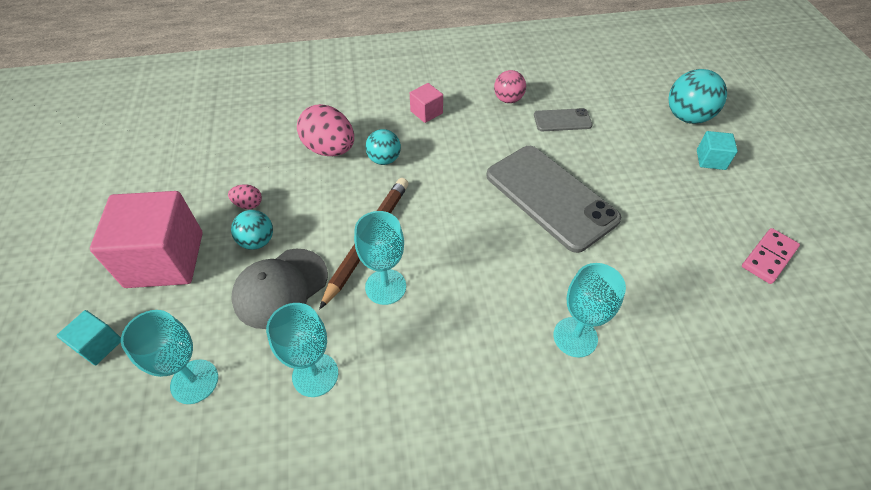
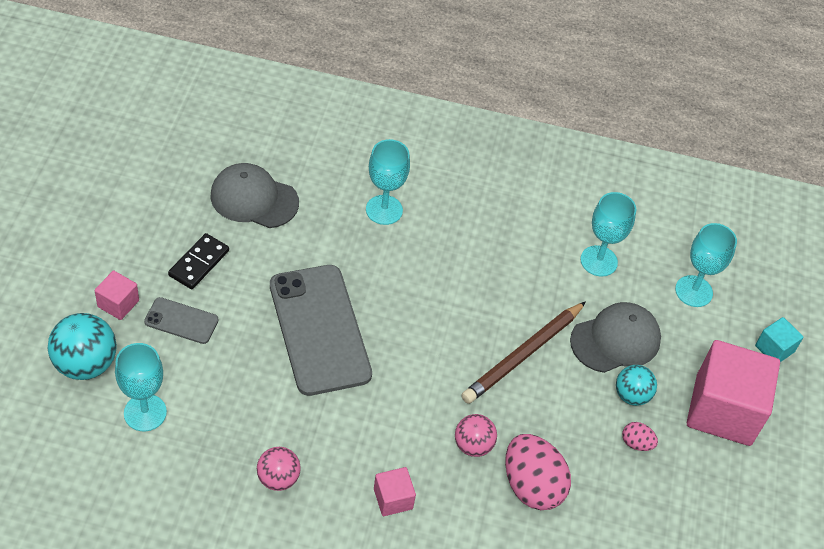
camera: 165 degrees left, 0 degrees up
turquoise goblet [354,211,406,305] -> turquoise goblet moved to [115,343,167,431]
turquoise ball [365,129,401,165] -> pink ball [455,414,497,457]
grey phone [534,108,592,131] -> grey phone moved to [144,297,219,344]
turquoise cube [697,131,738,170] -> pink cube [94,270,139,320]
pink domino [742,228,800,284] -> none
none -> black domino [168,233,229,289]
none -> grey cap [210,163,299,228]

